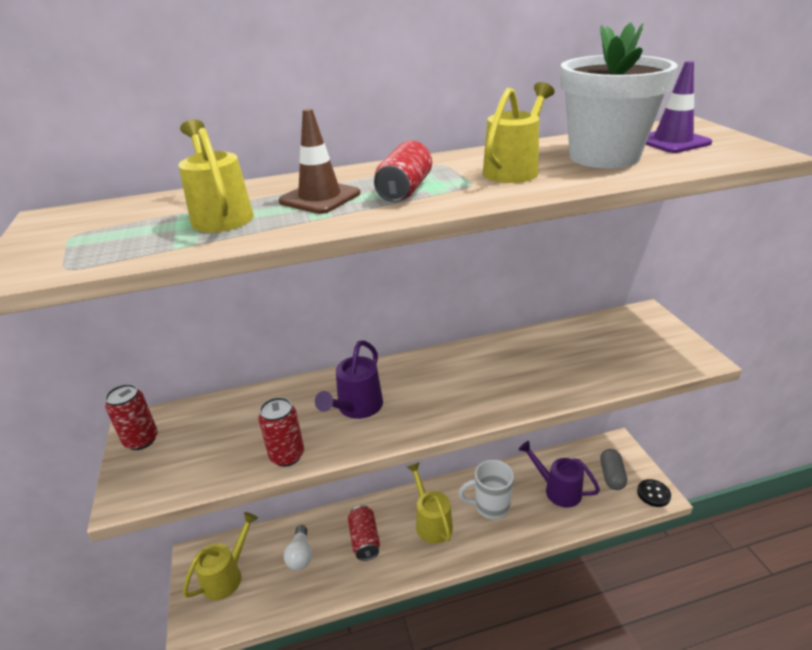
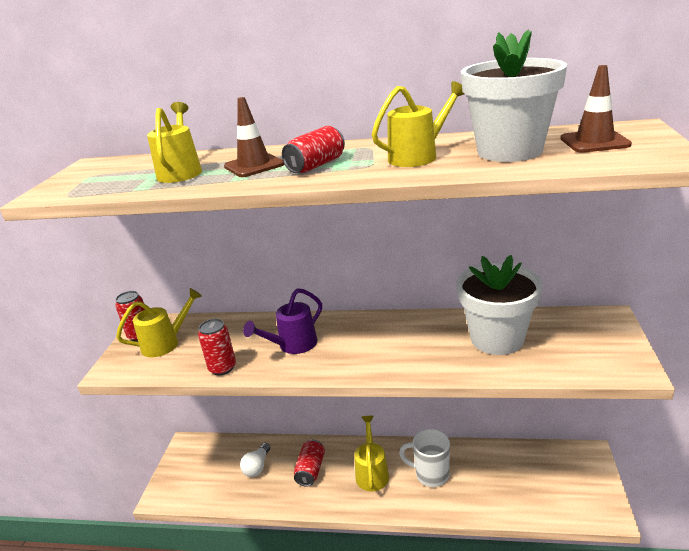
camera: 25 degrees right, 5 degrees down
yellow watering can [183,512,258,600] -> yellow watering can moved to [116,288,202,357]
purple watering can [519,441,600,507] -> none
grey capsule [600,449,627,490] -> none
black button [637,479,671,507] -> none
purple traffic cone [646,61,712,153] -> brown traffic cone [560,65,632,153]
none -> white flower pot [457,255,542,355]

